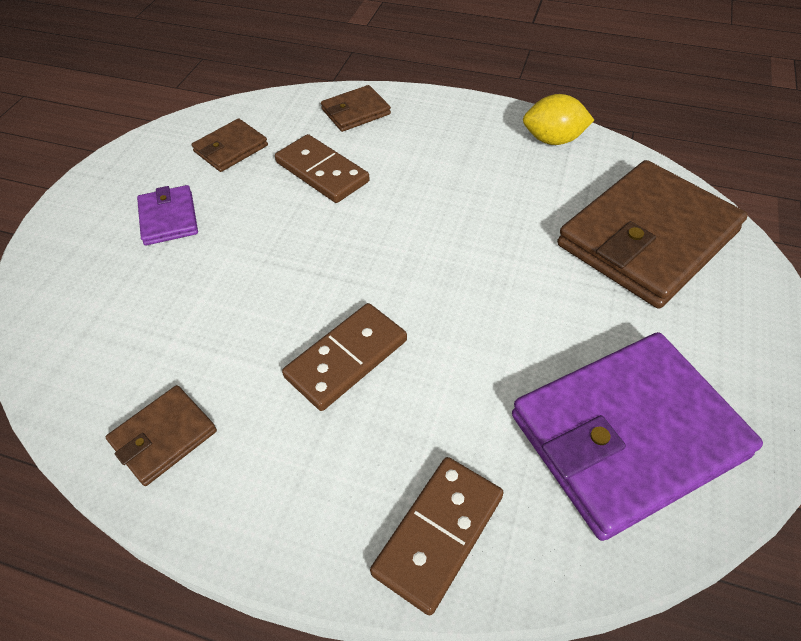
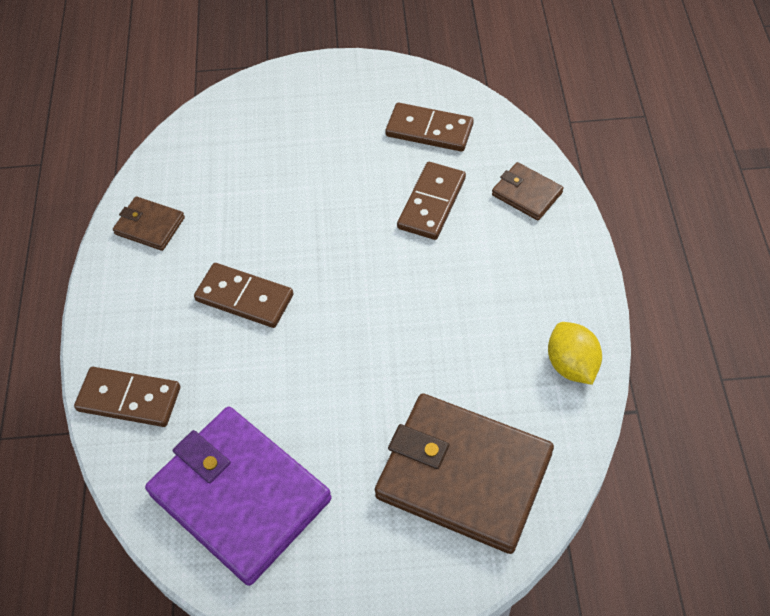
camera: 70 degrees right, 5 degrees up
purple wallet [137,185,198,246] -> none
brown wallet [191,118,268,172] -> brown domino [385,103,474,152]

